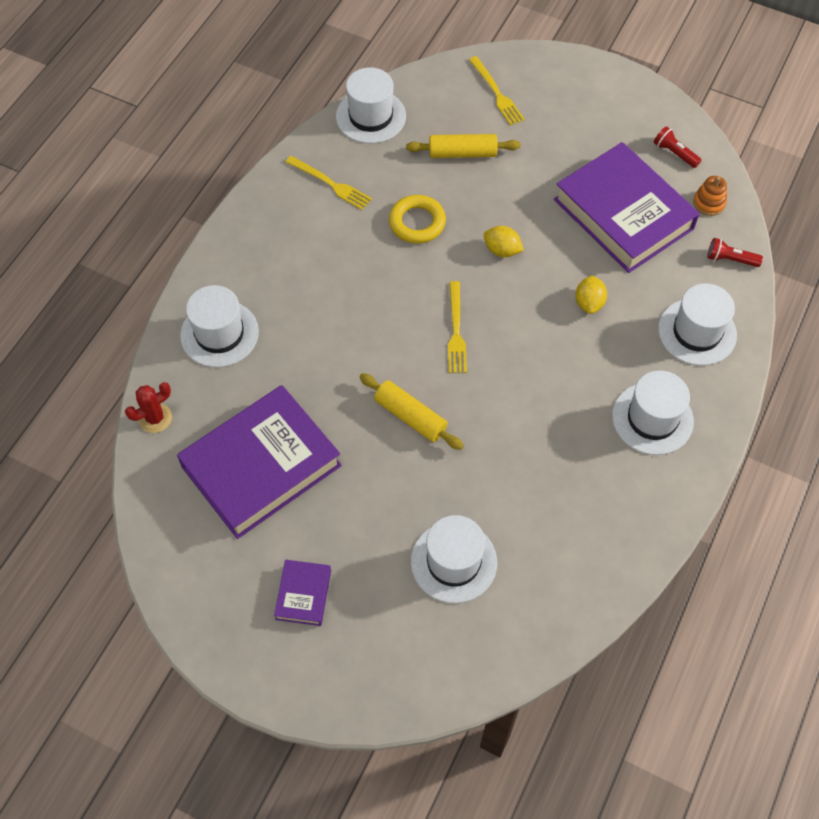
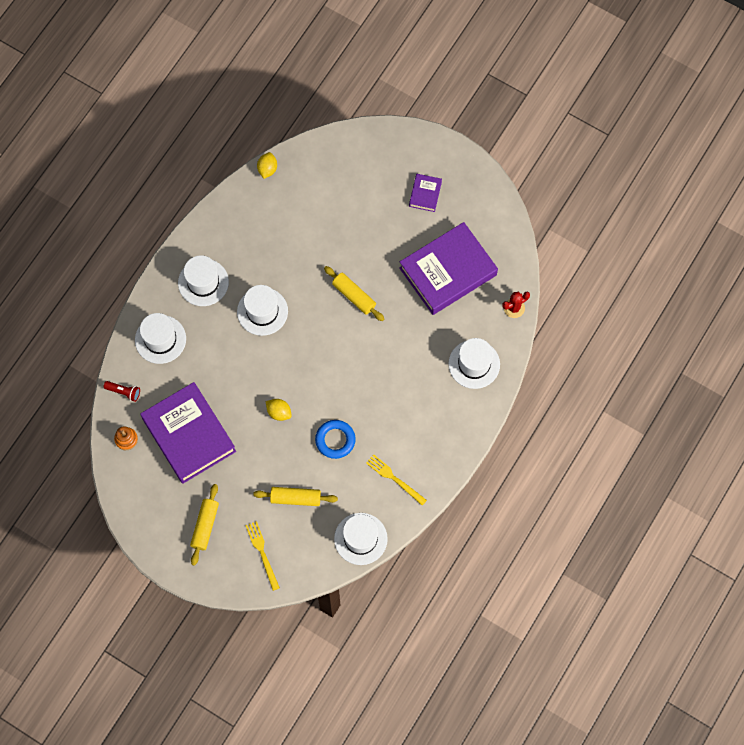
camera: 175 degrees left, 10 degrees up
yellow ring [389,195,446,243] -> blue ring [315,420,356,459]
white hat [411,515,497,603] -> white hat moved to [237,285,288,336]
yellow fork [448,281,467,373] -> none
yellow lemon [575,275,607,314] -> yellow lemon moved to [257,152,277,179]
red flashlight [654,126,701,168] -> none
none -> yellow rolling pin [190,484,219,566]

